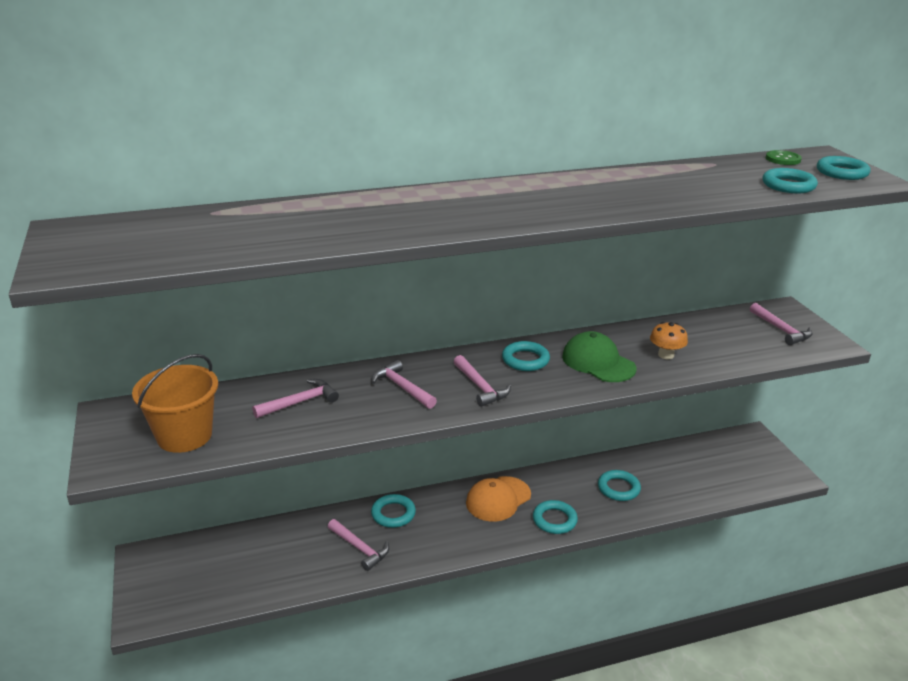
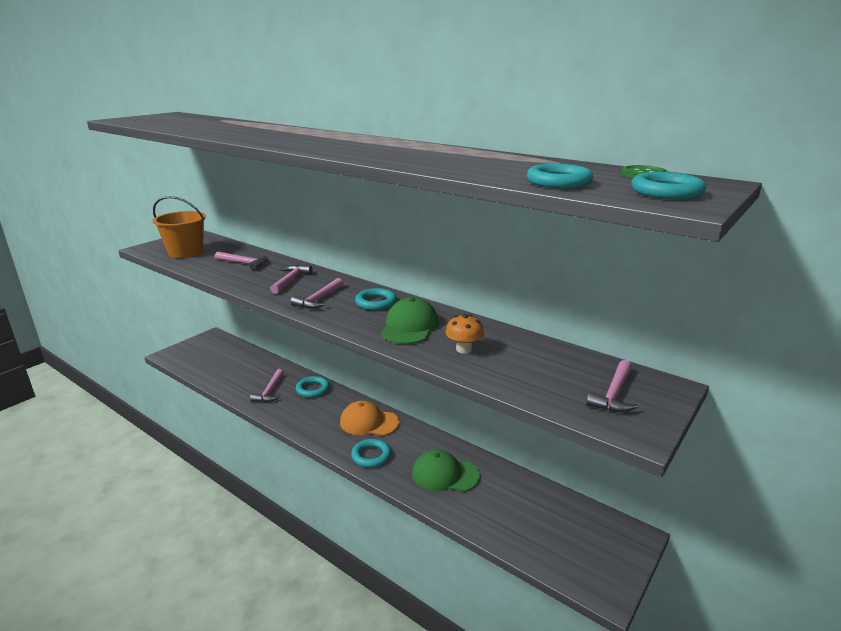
camera: 55 degrees right, 5 degrees down
turquoise ring [598,470,641,501] -> green cap [412,449,480,492]

